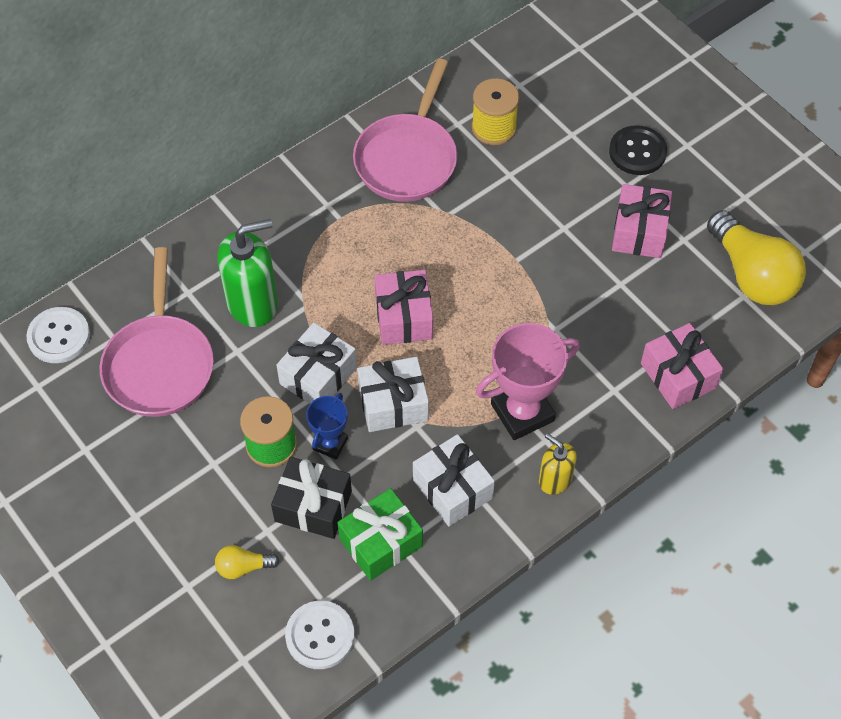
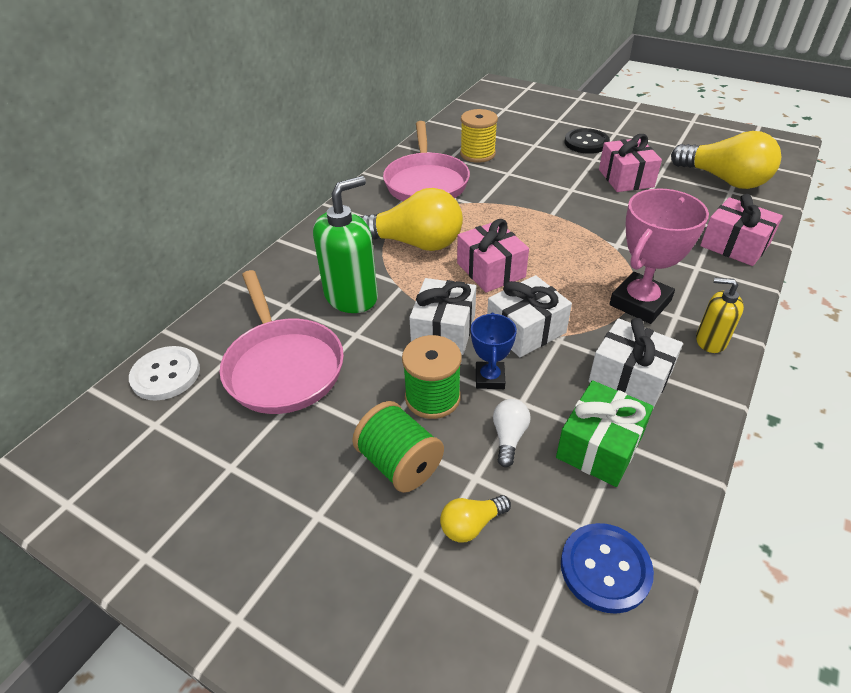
camera: 20 degrees left, 15 degrees down
black gift [271,457,352,539] -> white light bulb [493,399,531,467]
white button [285,601,355,669] -> blue button [561,523,654,614]
none -> green spool [352,401,444,493]
none -> yellow light bulb [359,188,463,251]

